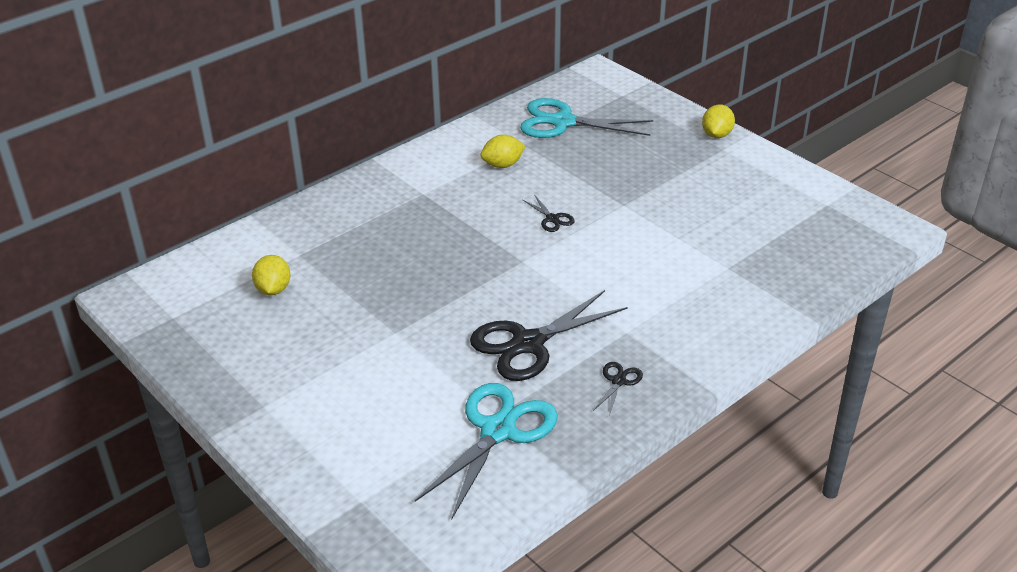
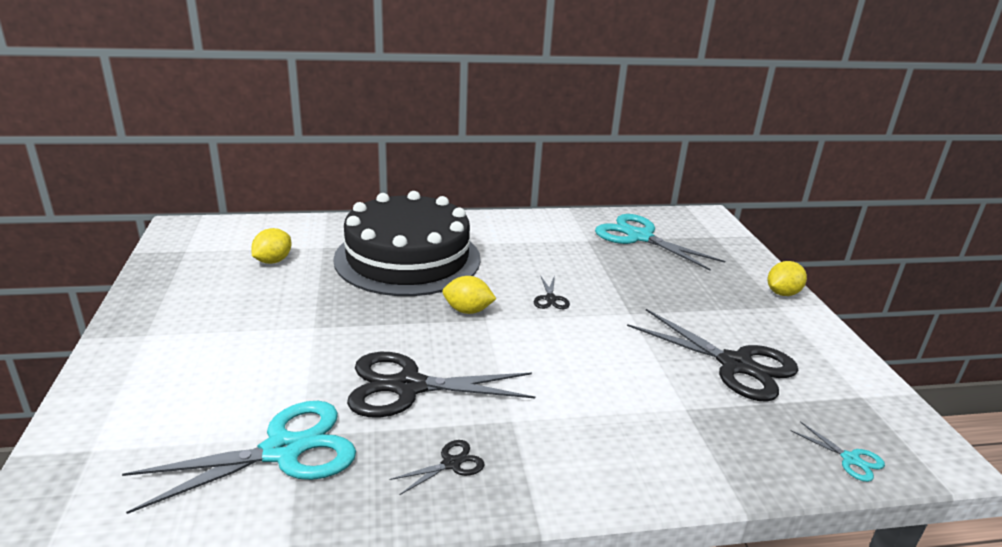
camera: 30 degrees right, 10 degrees down
yellow lemon [481,135,526,168] -> yellow lemon moved to [443,276,496,314]
none -> black cake [333,191,481,296]
none -> black scissors [627,309,799,402]
none -> turquoise scissors [790,421,885,482]

